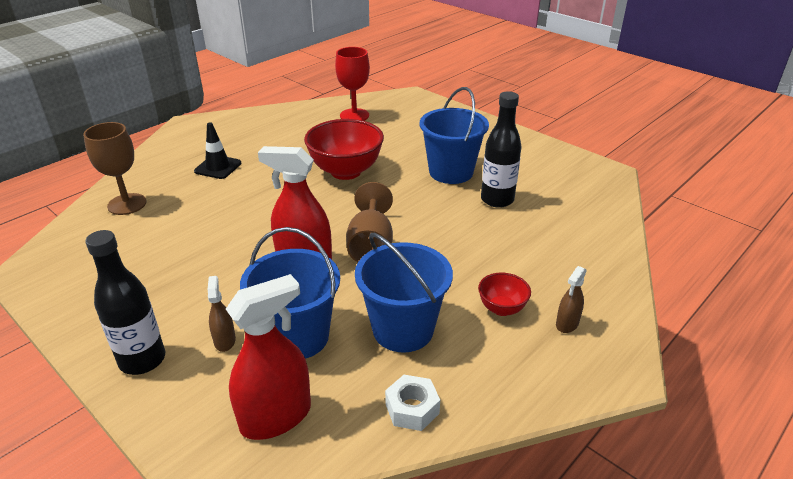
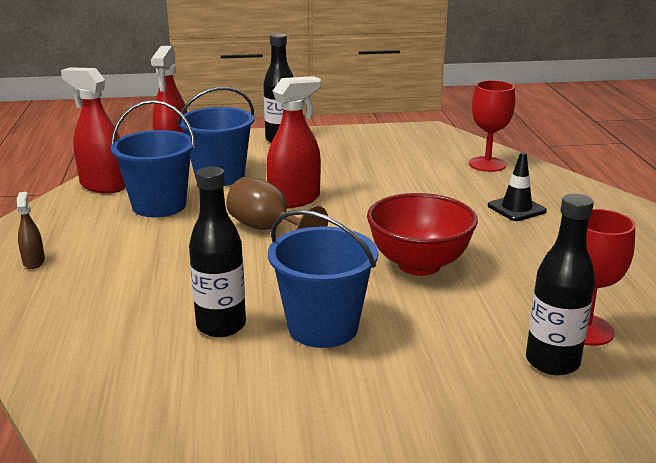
camera: 130 degrees right, 10 degrees down
brown goblet [83,122,146,215] -> red goblet [469,80,515,172]
brown spray bottle [208,276,236,352] -> none
white nut [385,375,440,431] -> red spray bottle [61,67,125,193]
red bowl [478,273,531,316] -> none
none -> black bottle [526,194,595,375]

